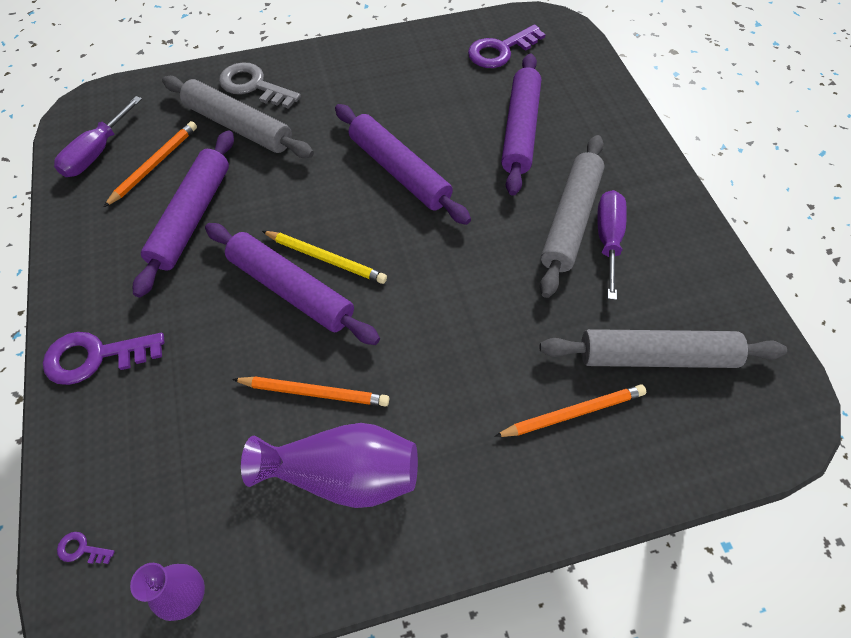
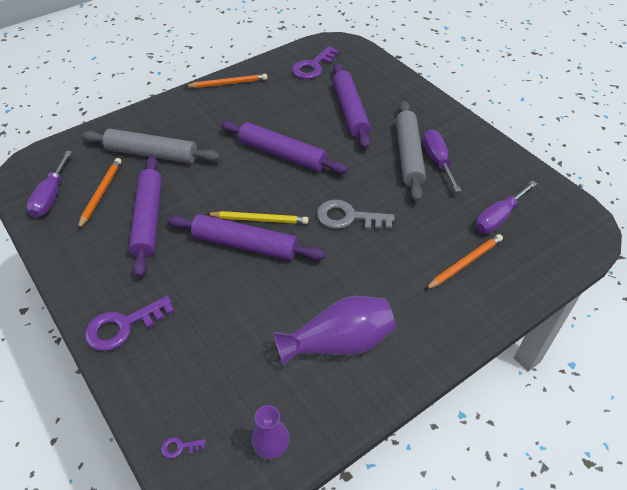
camera: 20 degrees left, 10 degrees down
grey key [219,62,301,109] -> grey key moved to [317,199,395,230]
orange pencil [232,376,389,407] -> orange pencil moved to [185,74,267,88]
grey rolling pin [540,329,787,368] -> purple screwdriver [475,181,537,234]

